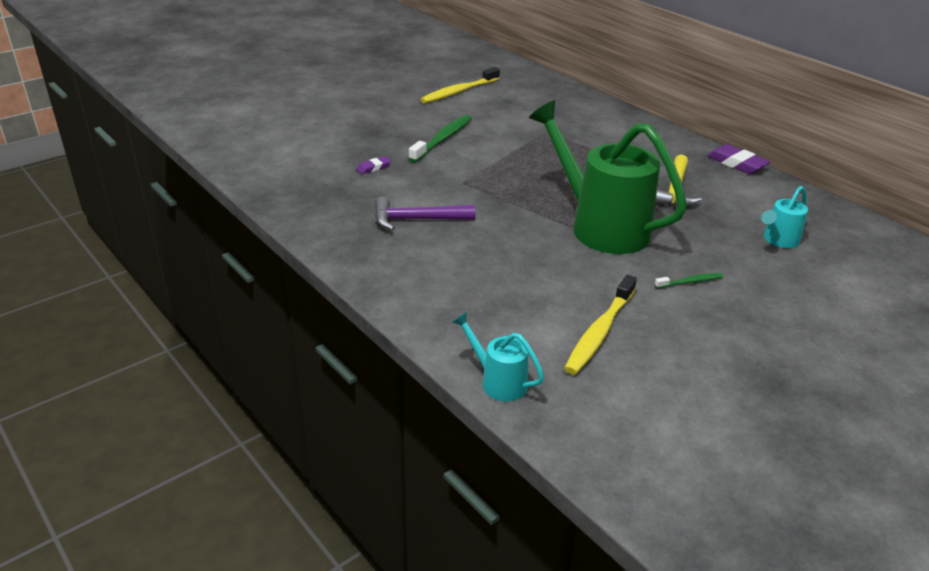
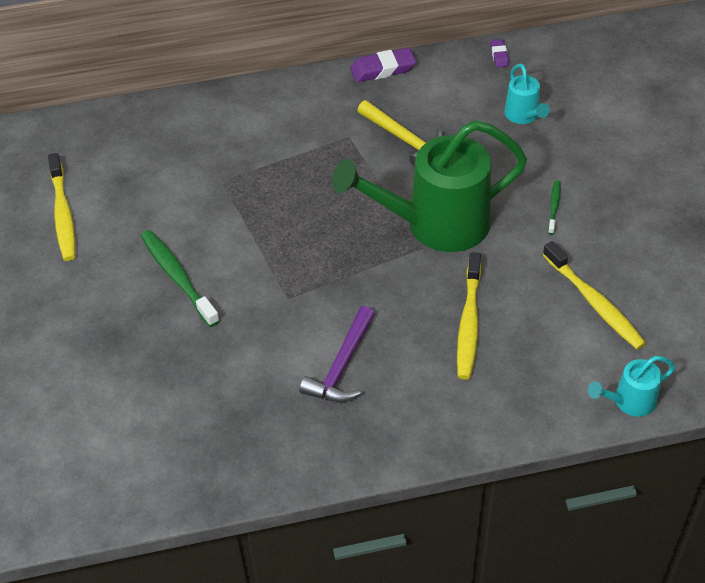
camera: 60 degrees left, 15 degrees up
purple eraser [357,156,391,174] -> purple eraser moved to [490,39,509,68]
none -> yellow toothbrush [457,252,481,379]

